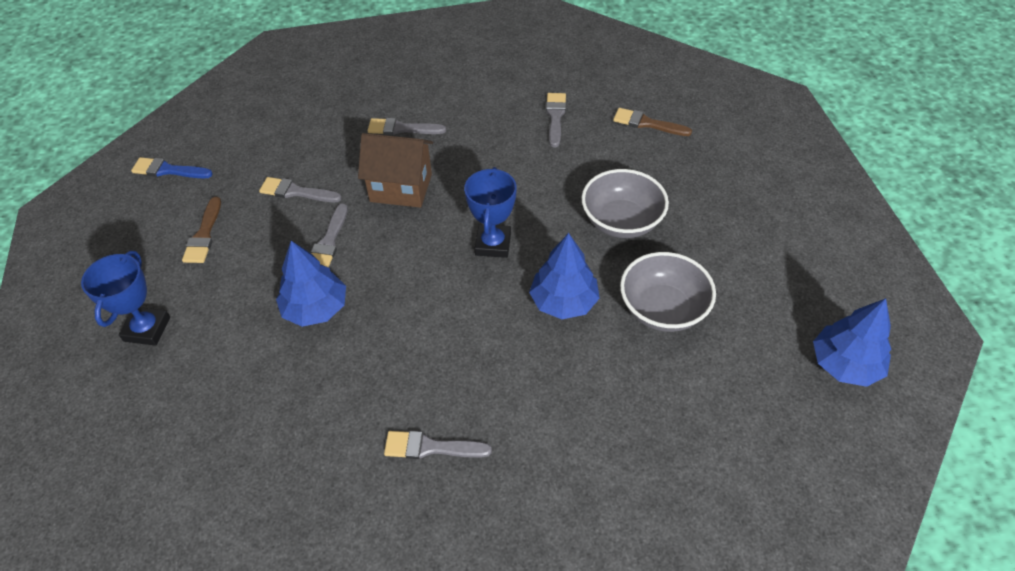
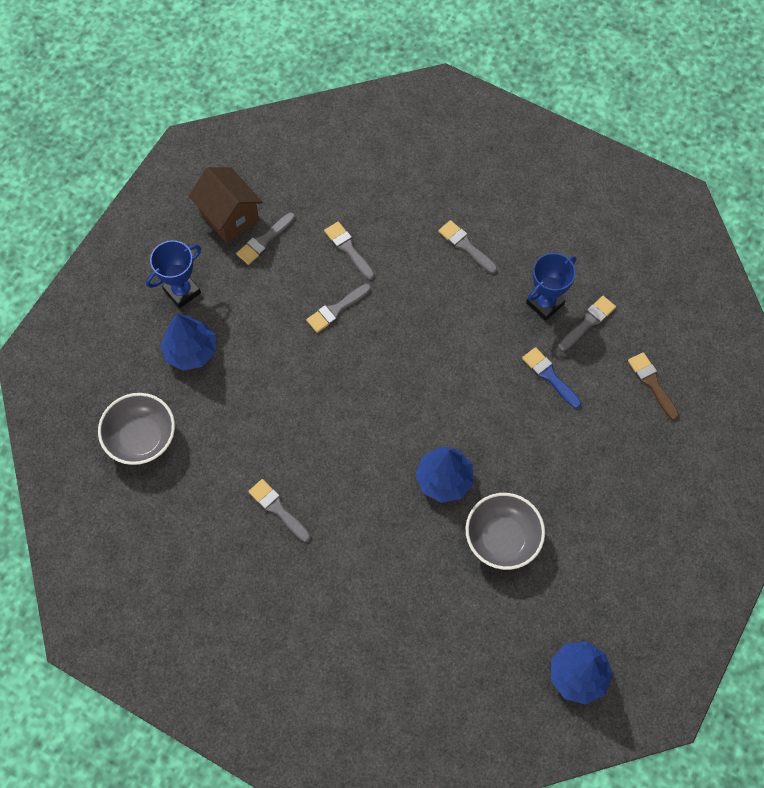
camera: 40 degrees right, 15 degrees up
blue brush [131,157,213,178] -> blue brush moved to [522,347,581,408]
brown brush [182,197,221,263] -> grey brush [236,212,295,265]
blue tree [276,241,346,327] -> blue tree moved to [160,314,216,371]
brown house [358,133,433,208] -> brown house moved to [189,167,262,243]
blue trophy [464,167,517,258] -> blue trophy moved to [526,253,576,321]
grey bowl [581,169,669,238] -> grey bowl moved to [98,393,175,465]

